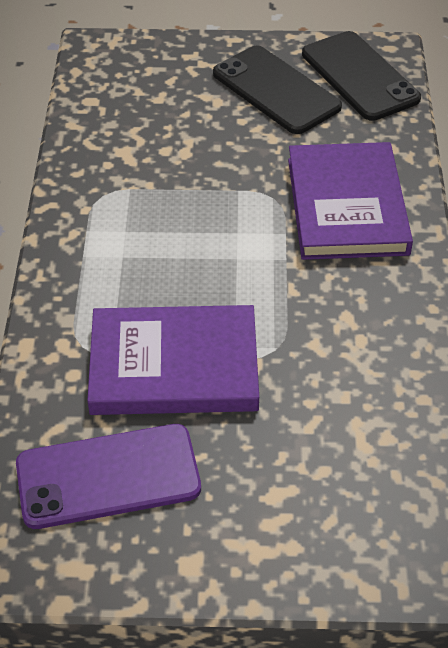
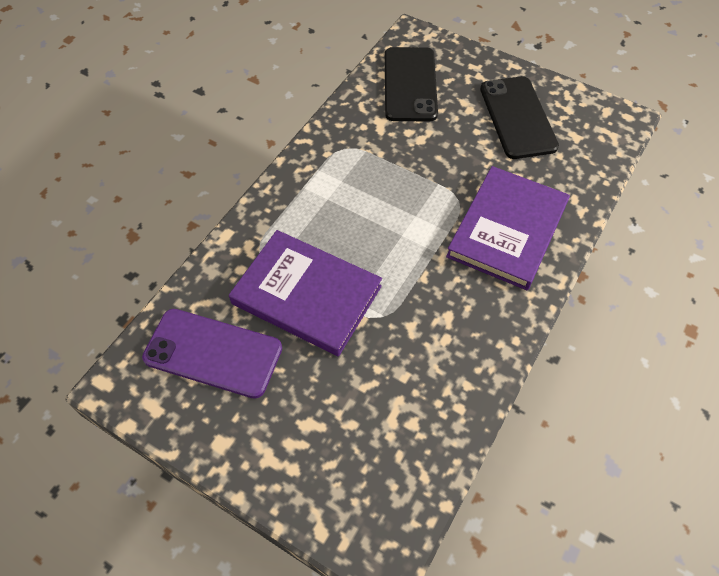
camera: 30 degrees right, 10 degrees up
black phone [302,31,421,121] -> black phone moved to [385,47,438,121]

